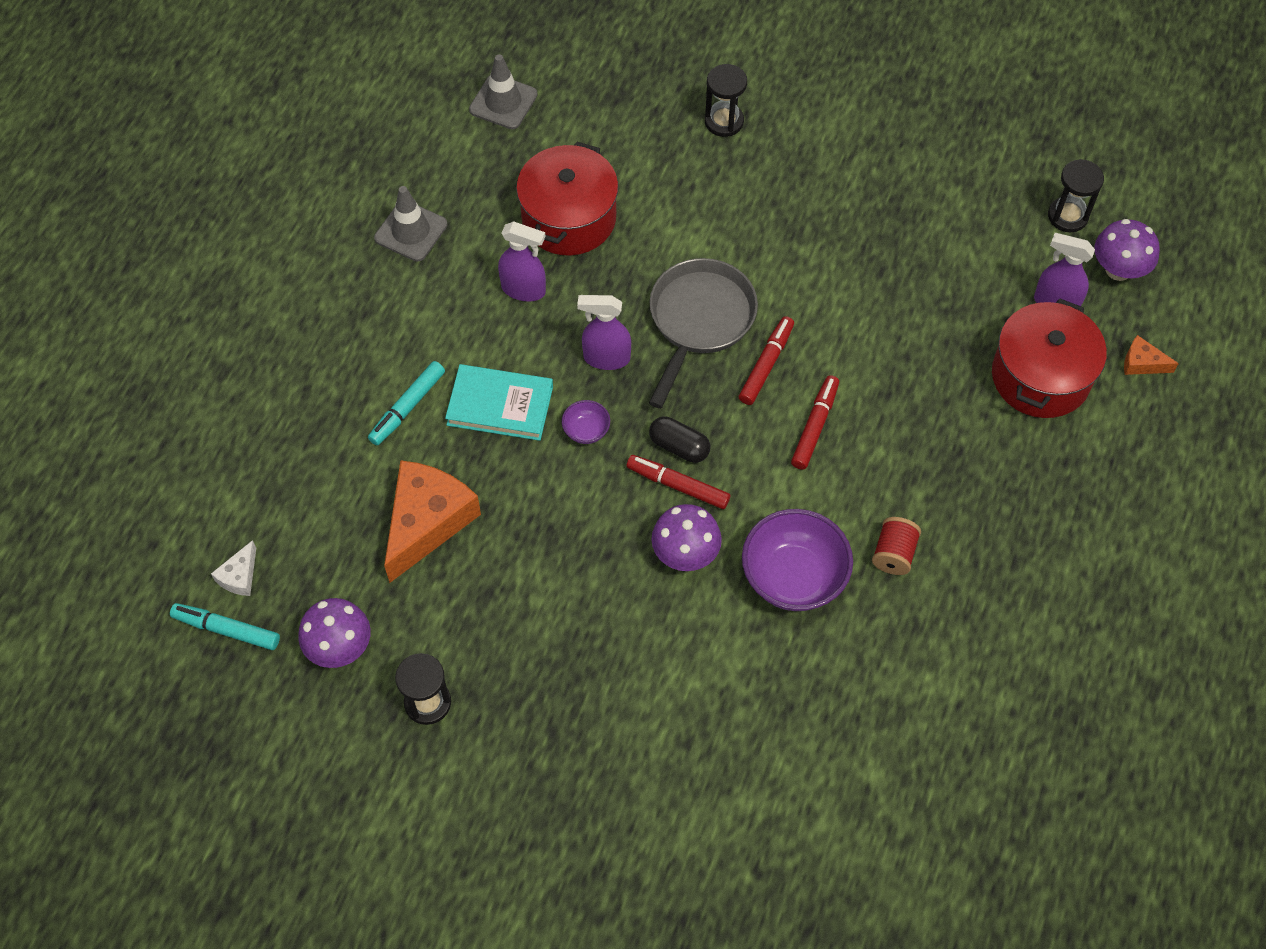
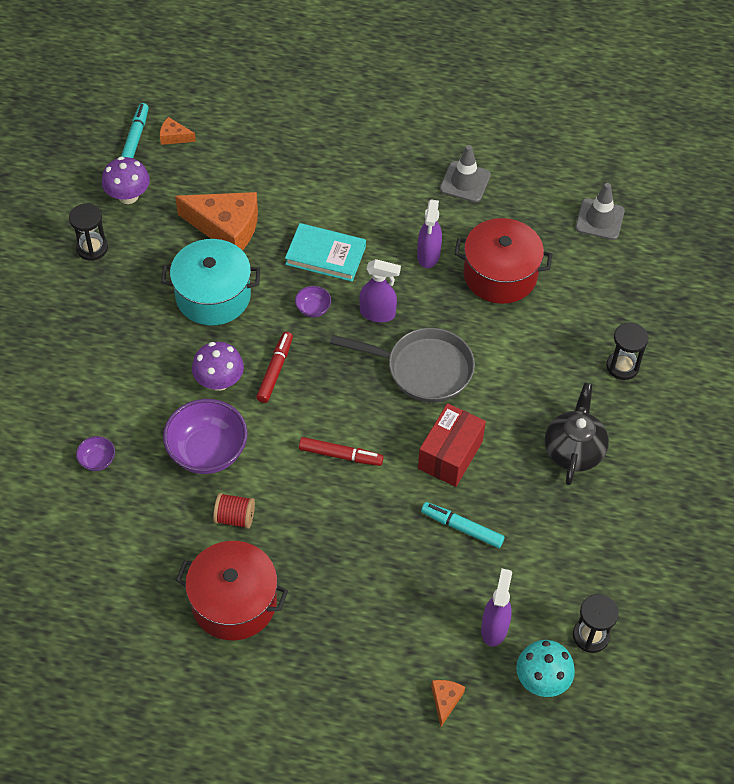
camera: 80 degrees right, 5 degrees down
white cheese [211,540,256,596] -> orange cheese [160,117,196,145]
turquoise marker [368,361,445,445] -> turquoise marker moved to [421,502,505,548]
turquoise book [445,364,553,441] -> turquoise book turned 75 degrees counterclockwise [285,223,366,282]
purple spray bottle [577,295,631,370] -> purple spray bottle turned 105 degrees clockwise [359,259,401,322]
black capsule [649,417,710,463] -> none
red marker [739,316,794,405] -> none
red pot [992,298,1107,418] -> red pot moved to [176,541,288,640]
purple mushroom [1094,219,1160,281] -> turquoise mushroom [516,640,575,697]
none -> purple bowl [76,436,115,471]
none -> turquoise pot [161,239,260,326]
none -> red box [418,403,486,487]
none -> black teapot [545,383,609,485]

